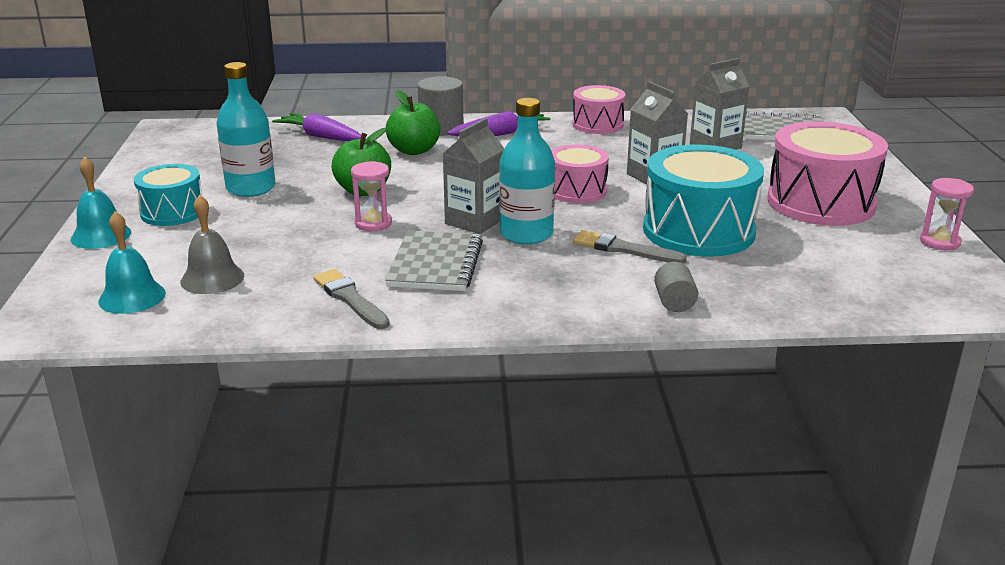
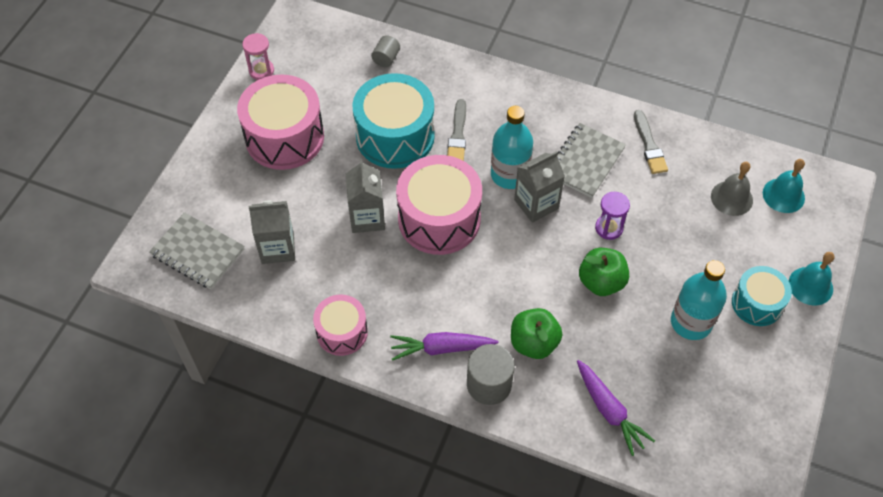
camera: 155 degrees left, 30 degrees up
pink hourglass [351,161,392,231] -> purple hourglass [595,192,630,240]
pink drum [551,144,609,203] -> pink drum [396,155,482,255], size x1.72
grey brush [573,230,687,264] -> grey brush turned 45 degrees clockwise [447,99,466,161]
grey cylinder [654,262,698,312] -> grey cylinder moved to [371,35,400,67]

